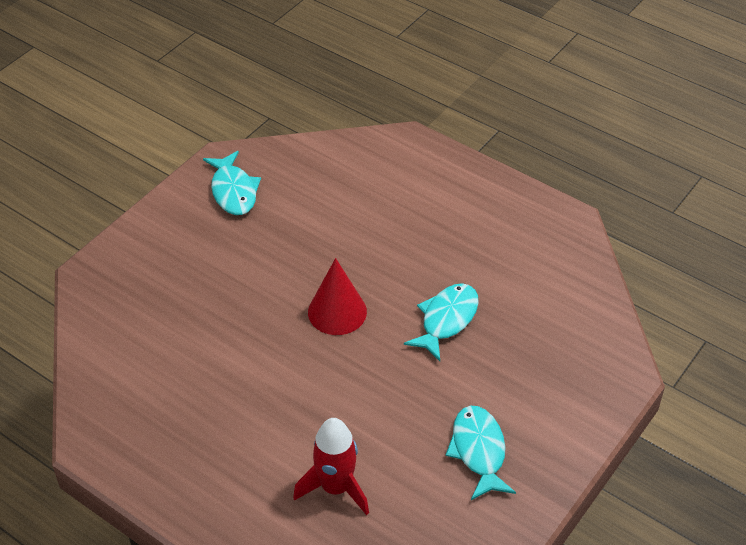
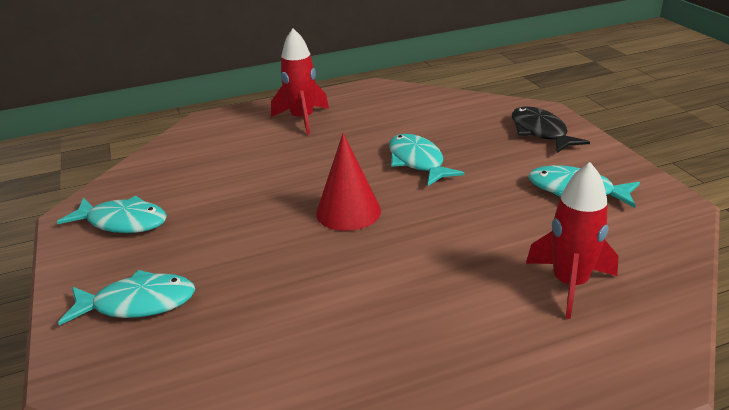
camera: 55 degrees left, 15 degrees down
none -> turquoise fish [58,270,195,325]
none -> red rocket [271,28,329,135]
none -> black fish [512,106,590,153]

